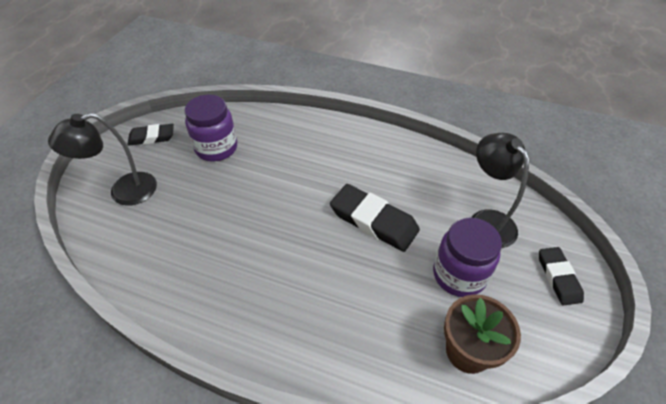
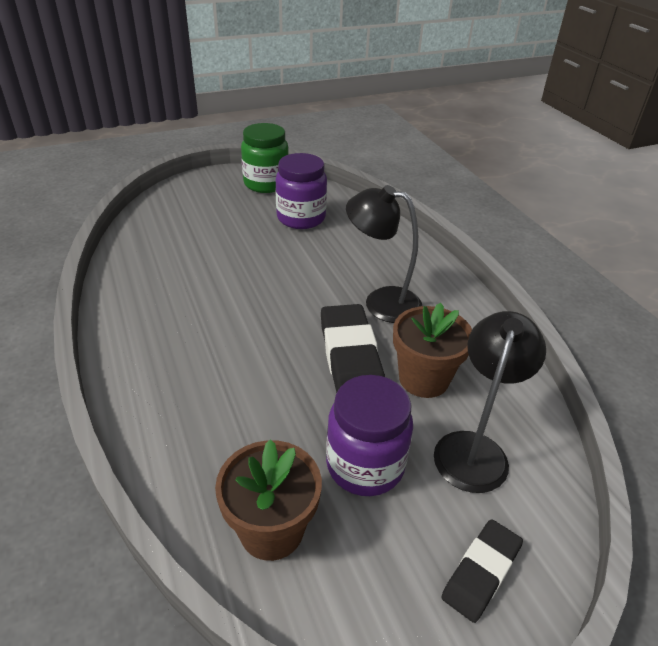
camera: 45 degrees right, 10 degrees down
black lamp [48,113,157,206] -> black lamp moved to [346,185,422,323]
black eraser [127,124,174,146] -> green jar [241,123,288,193]
none -> brown flower pot [393,303,472,398]

